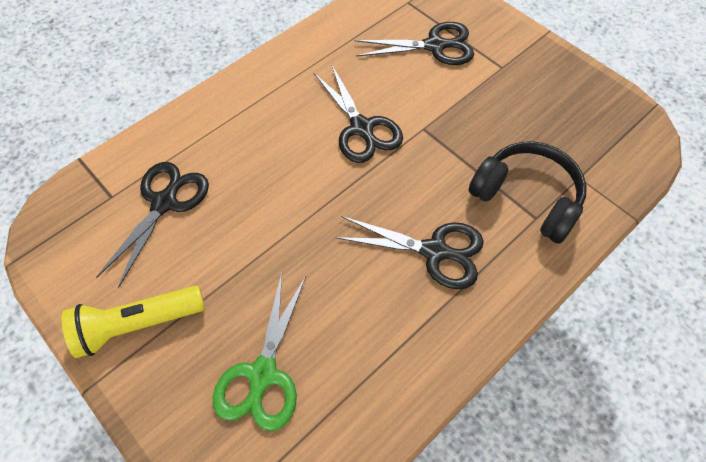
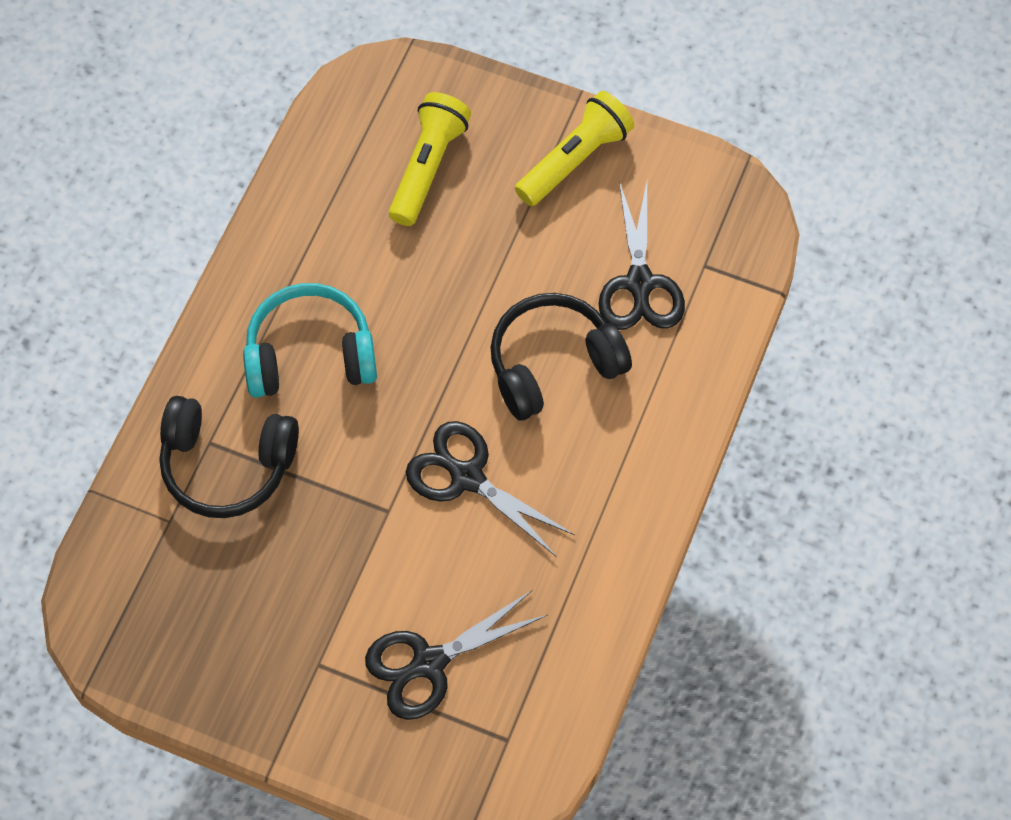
camera: 155 degrees right, 5 degrees up
green scissors [213,273,306,431] -> yellow flashlight [389,92,471,226]
black scissors [335,216,484,289] -> turquoise headphones [243,283,377,398]
none -> black headphones [490,293,632,421]

